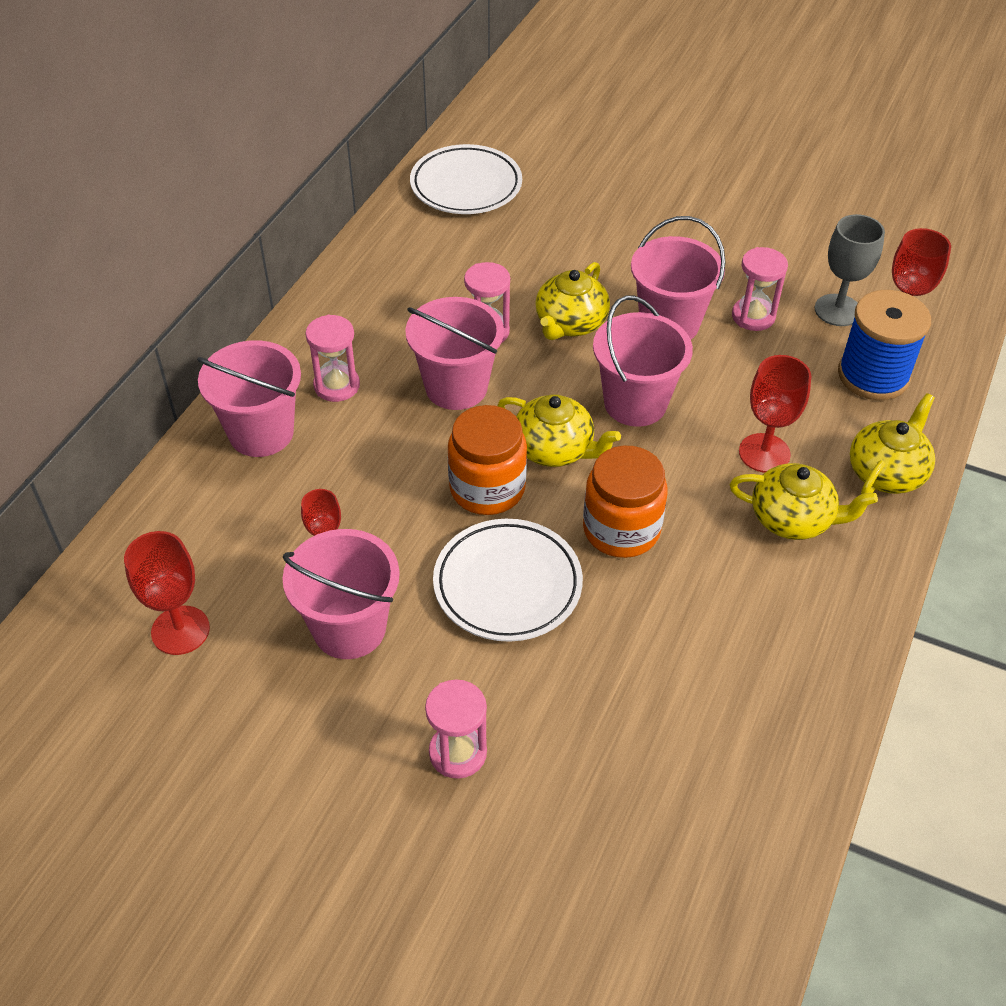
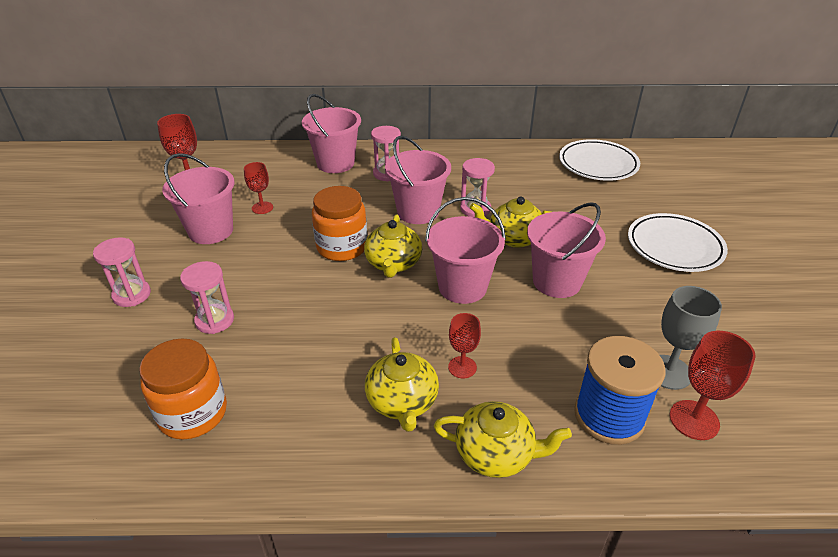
camera: 65 degrees right, 10 degrees down
white plate [433,519,583,642] -> white plate moved to [628,213,728,272]
orange jar [583,446,668,558] -> orange jar moved to [139,338,227,440]
pink hourglass [732,247,788,331] -> pink hourglass moved to [180,261,234,334]
red goblet [739,355,811,473] -> red goblet [448,313,481,378], size x0.65

